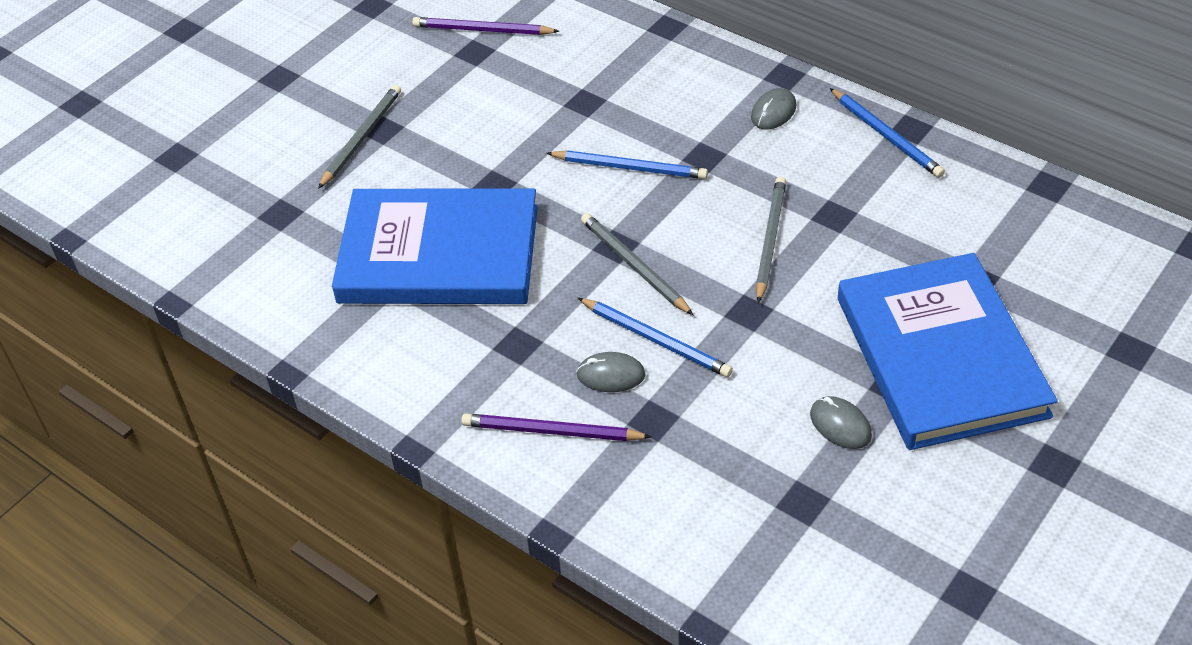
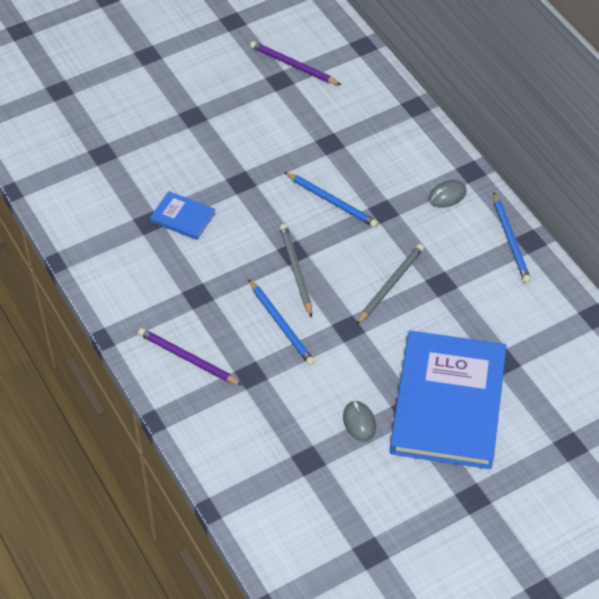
camera: 20 degrees right, 5 degrees up
grey pencil [318,85,401,189] -> none
blue book [332,189,538,304] -> blue book [150,191,215,240], size x0.42
grey mouse [576,352,645,392] -> none

